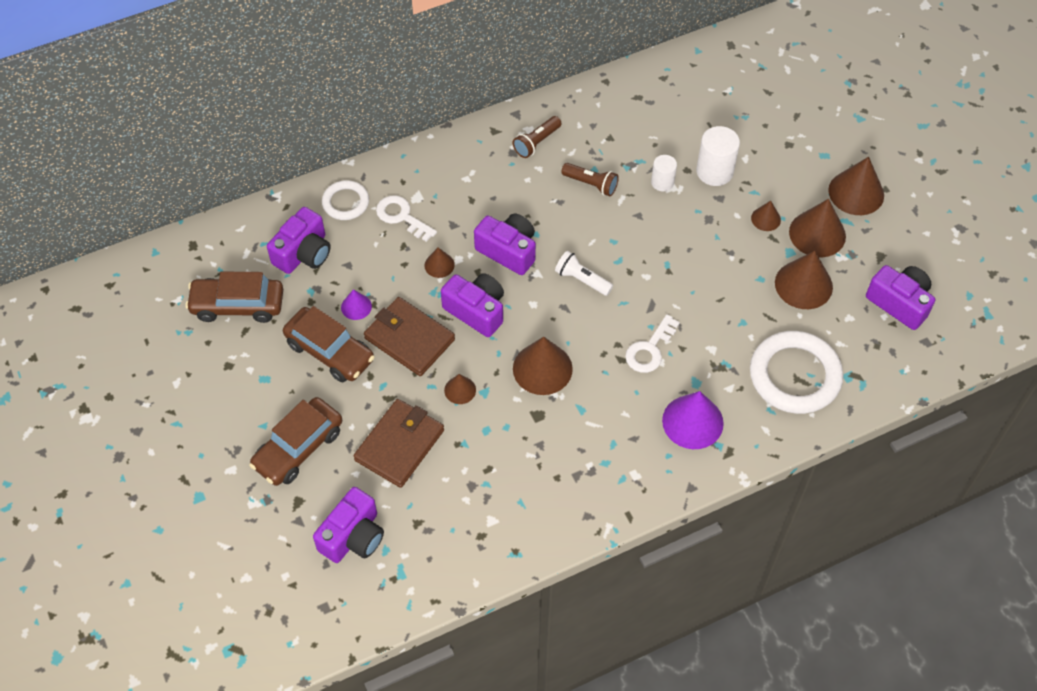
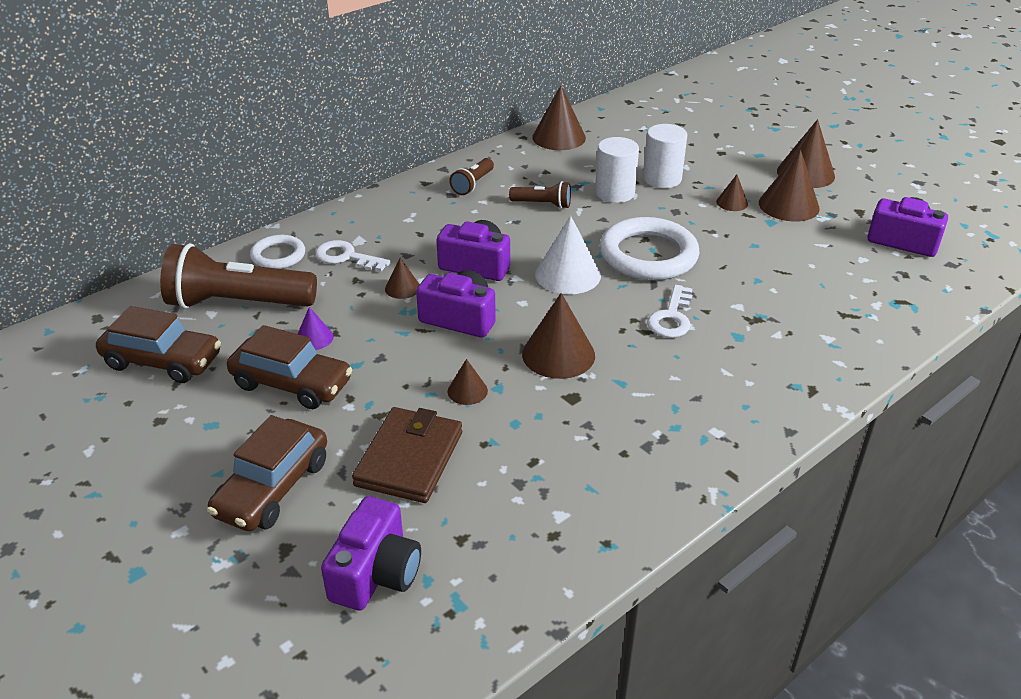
camera: 15 degrees left, 20 degrees down
brown car [185,272,283,323] -> brown car turned 150 degrees counterclockwise [96,306,221,383]
purple camera [267,207,331,274] -> brown flashlight [160,243,317,309]
brown wallet [364,297,455,376] -> none
white flashlight [555,251,613,296] -> white cone [535,216,601,294]
white cylinder [651,155,677,191] -> white cylinder [595,137,639,203], size x1.62
purple cone [662,391,724,449] -> none
white ring [750,331,843,414] -> white ring moved to [599,217,699,281]
brown cone [775,251,833,309] -> brown cone moved to [532,85,586,150]

